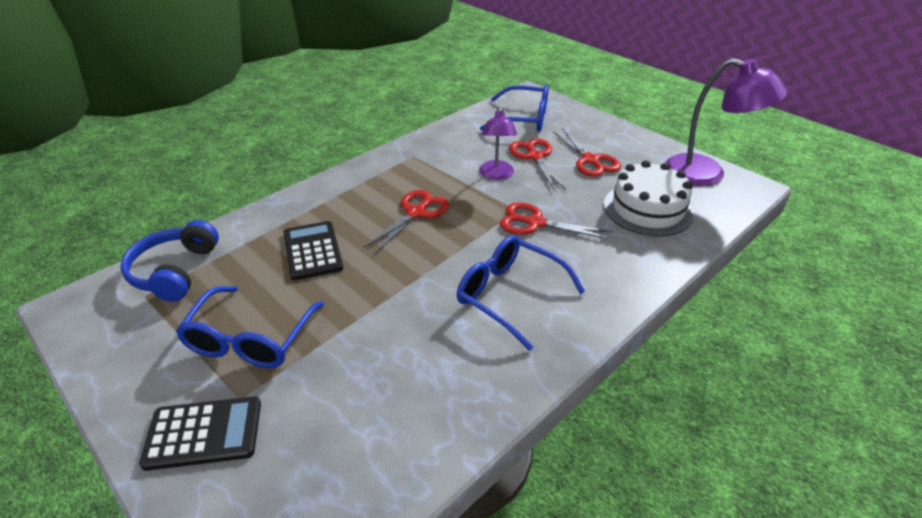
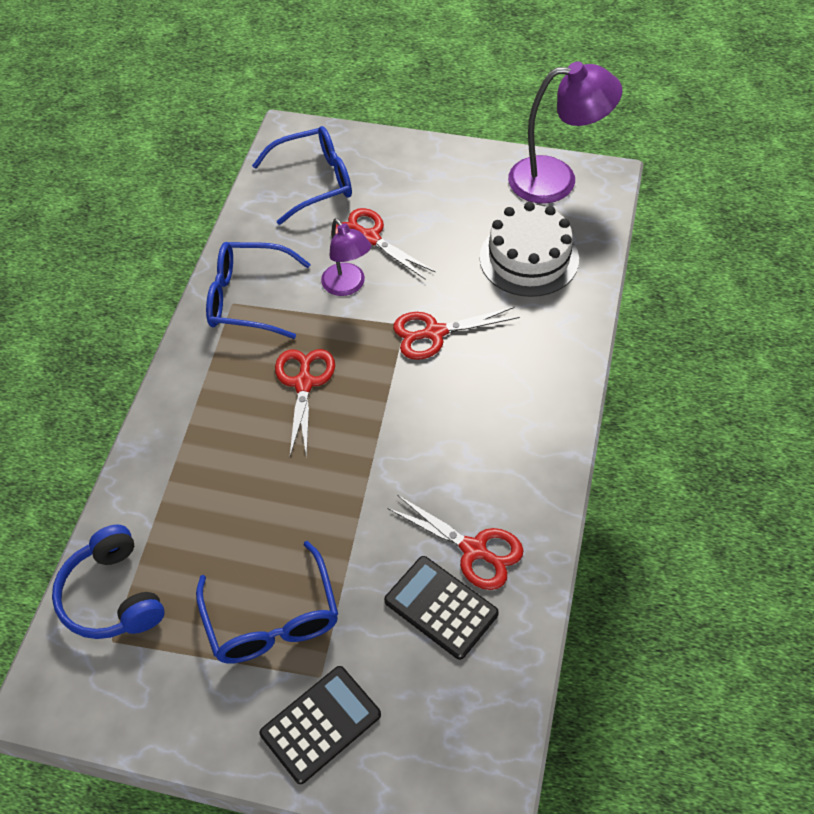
camera: 30 degrees left, 15 degrees up
black calculator [284,221,343,281] -> black calculator moved to [384,556,499,660]
blue glasses [457,235,585,351] -> blue glasses moved to [206,242,311,339]
red scissors [553,128,621,177] -> red scissors moved to [388,495,524,590]

